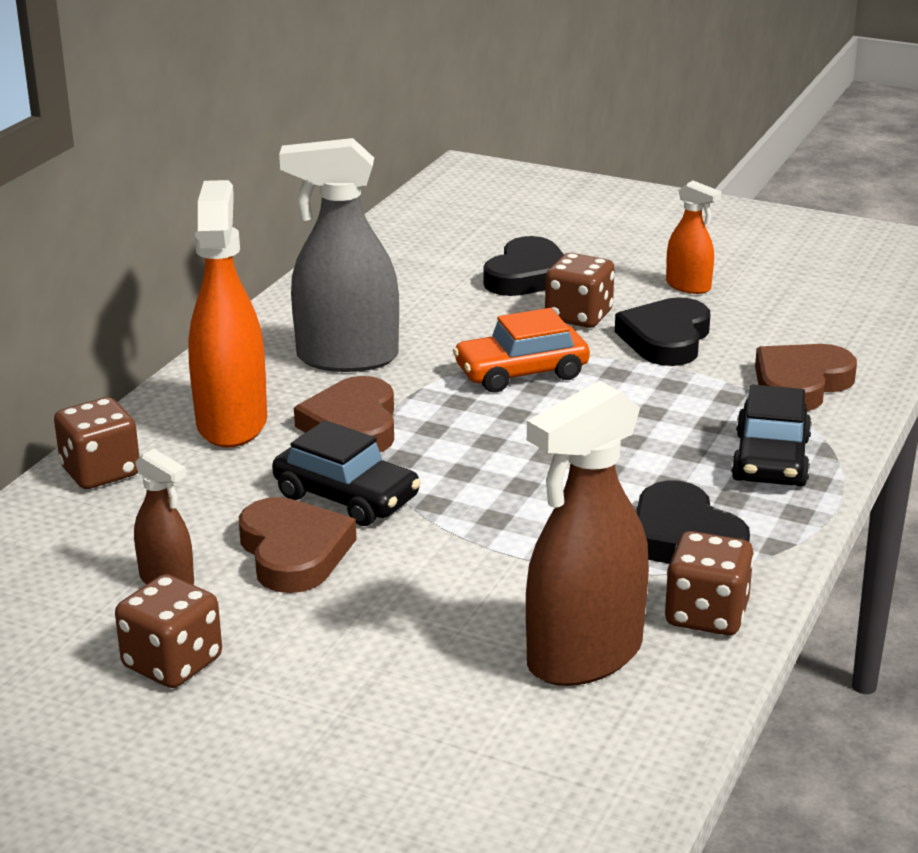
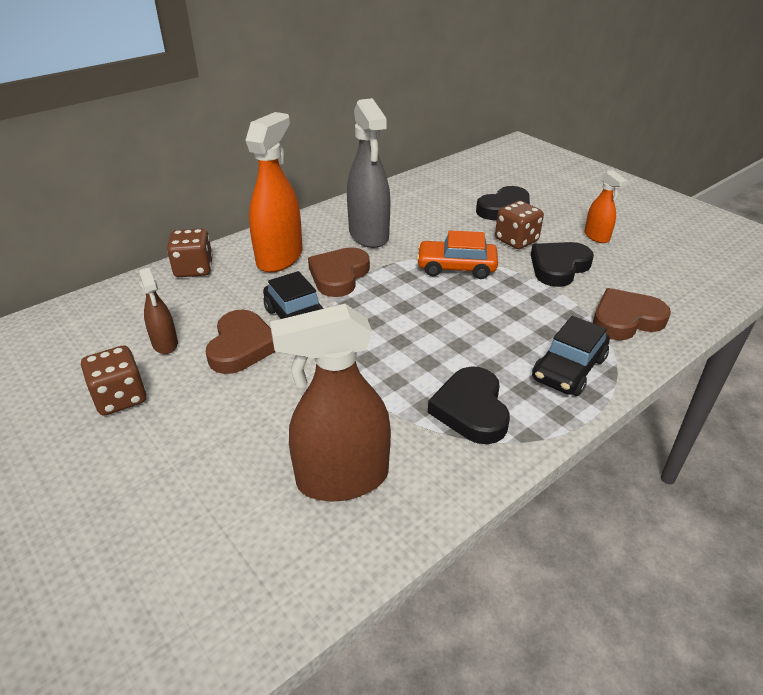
camera: 25 degrees right, 10 degrees up
grey spray bottle [279,138,399,372] -> grey spray bottle turned 135 degrees counterclockwise [347,98,390,248]
brown dice [665,531,754,635] -> none

